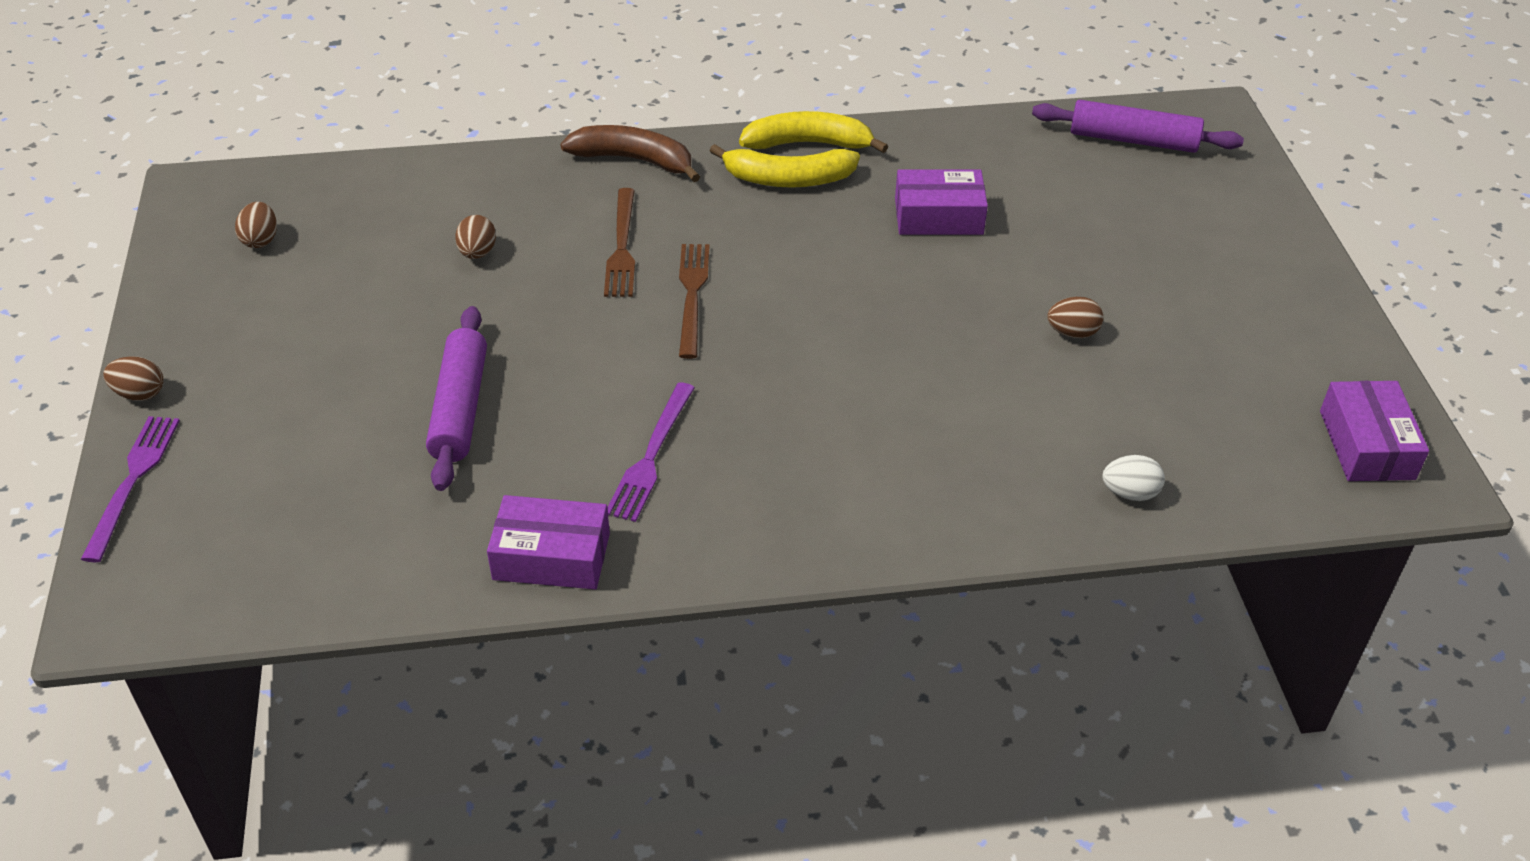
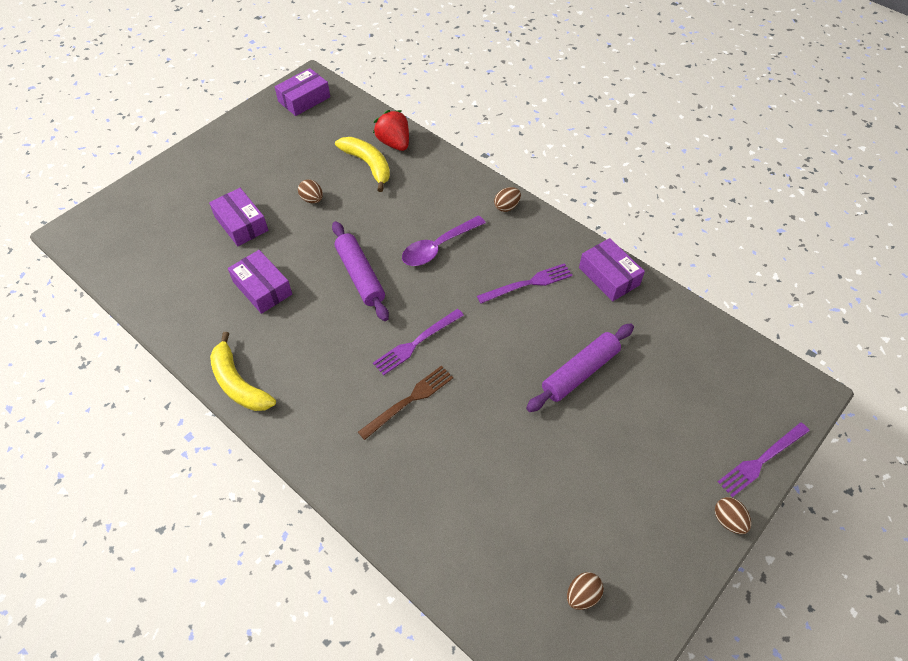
camera: 130 degrees left, 10 degrees up
brown egg [455,215,496,259] -> brown egg moved to [494,187,521,212]
brown banana [560,125,700,182] -> none
brown fork [679,244,709,359] -> purple fork [373,309,464,375]
yellow banana [710,144,860,188] -> yellow banana moved to [335,137,390,192]
purple rolling pin [1032,100,1244,153] -> purple rolling pin moved to [332,221,389,321]
white egg [1102,455,1165,501] -> red strawberry [373,110,409,151]
none -> purple box [209,188,268,246]
none -> purple spoon [402,216,486,266]

